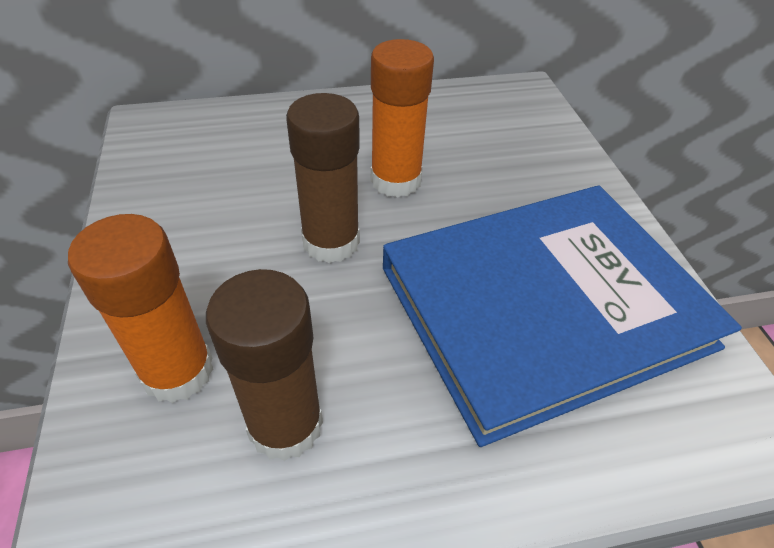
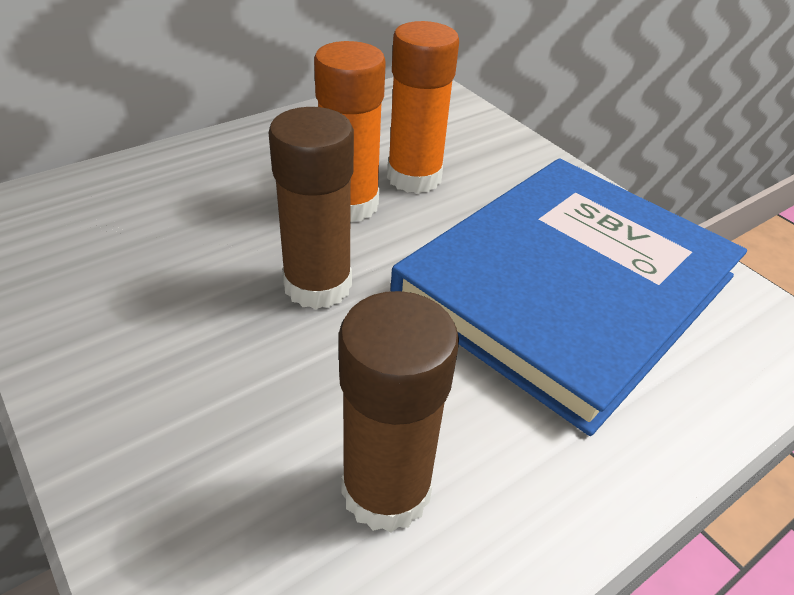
camera: 25 degrees left, 5 degrees down
orange glue stick [68,214,214,403] -> orange glue stick moved to [387,21,459,194]

